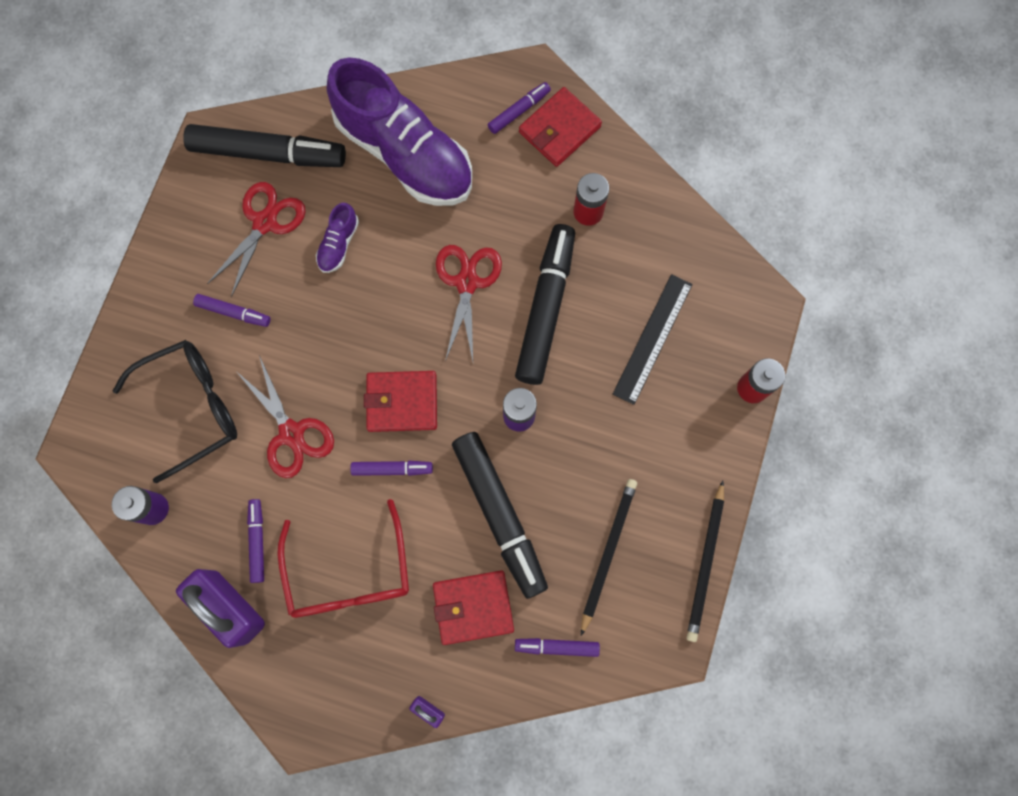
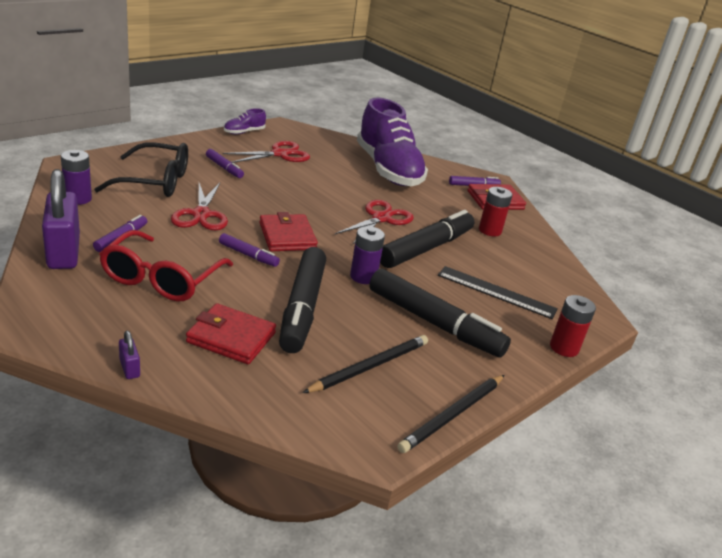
camera: 25 degrees right, 45 degrees down
black marker [183,124,346,167] -> black marker moved to [369,268,511,358]
purple shoe [316,203,359,273] -> purple shoe moved to [224,108,266,134]
red wallet [364,371,437,432] -> red wallet turned 45 degrees clockwise [259,212,318,251]
purple marker [515,638,600,657] -> none
black ruler [613,274,693,405] -> black ruler turned 60 degrees clockwise [438,266,558,319]

